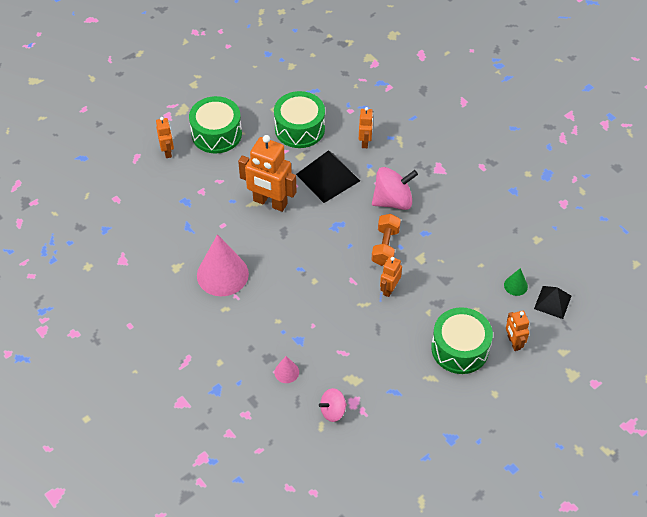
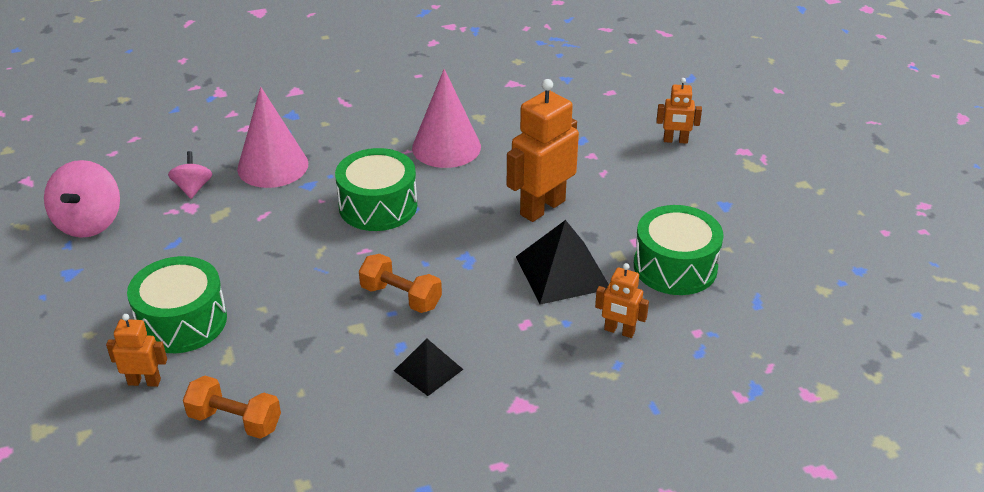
camera: 110 degrees right, 15 degrees down
green drum [189,96,242,154] -> green drum moved to [335,148,417,231]
pink cone [274,356,299,383] -> pink cone [237,87,308,188], size x2.20
pink spinning top [372,167,418,210] -> pink spinning top moved to [44,160,120,238]
orange robot [380,256,402,297] -> none
green cone [504,268,528,296] -> orange dumbbell [183,376,281,439]
black pyramid [534,286,571,319] -> black pyramid moved to [394,338,463,396]

